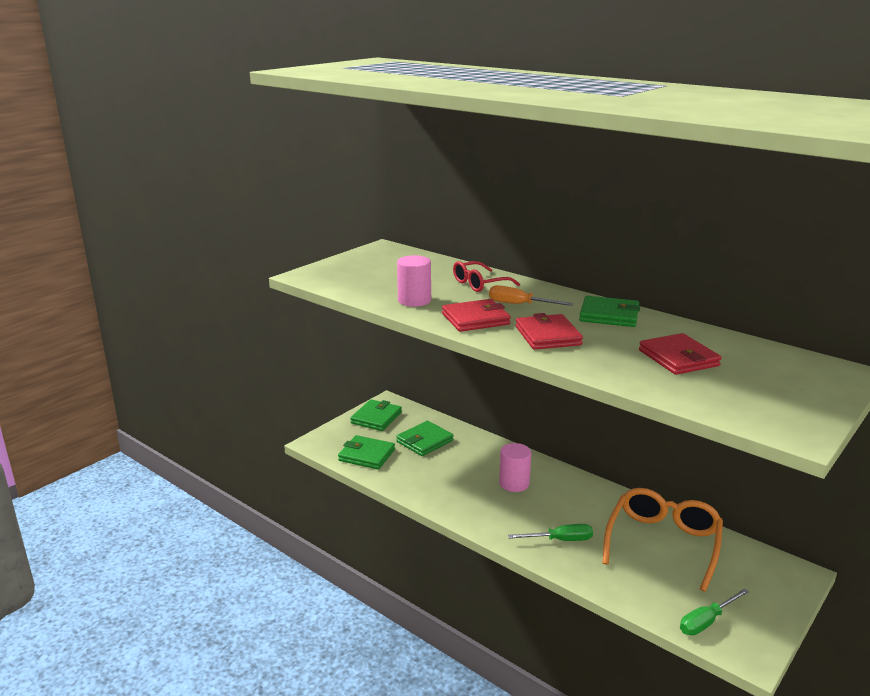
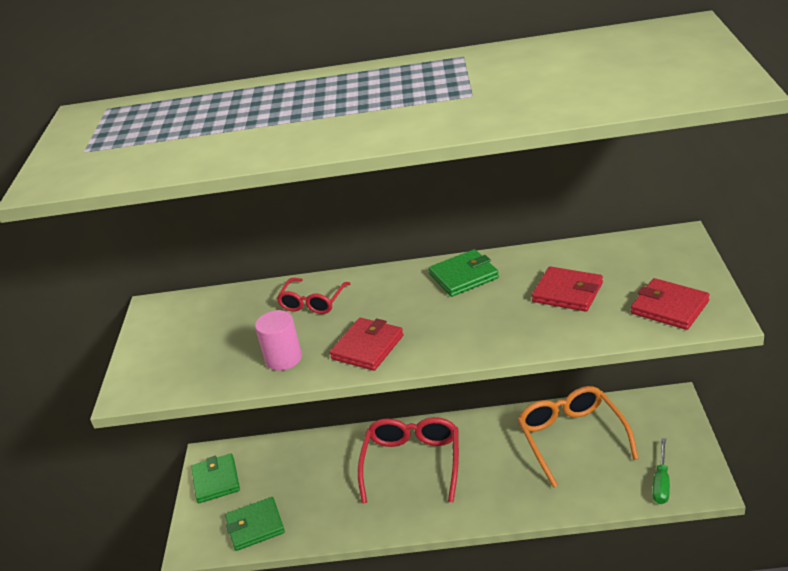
camera: 35 degrees left, 10 degrees up
green wallet [396,421,454,456] -> none
orange screwdriver [489,285,573,306] -> none
pink cylinder [499,443,531,492] -> red glasses [358,417,459,503]
green screwdriver [508,524,593,541] -> none
red wallet [516,313,583,350] -> red wallet moved to [631,278,710,330]

